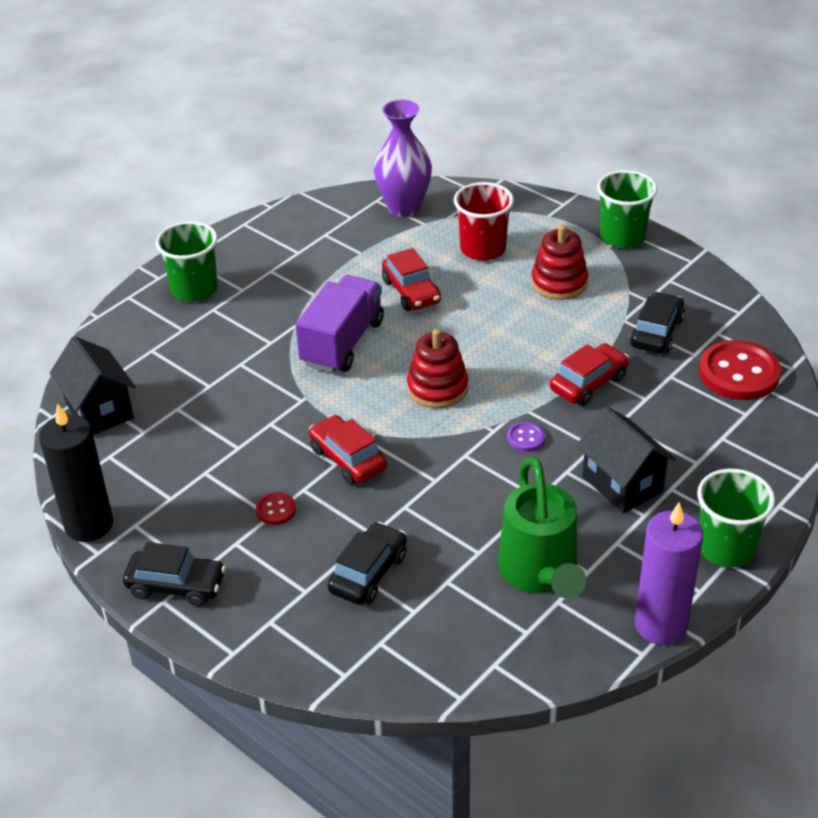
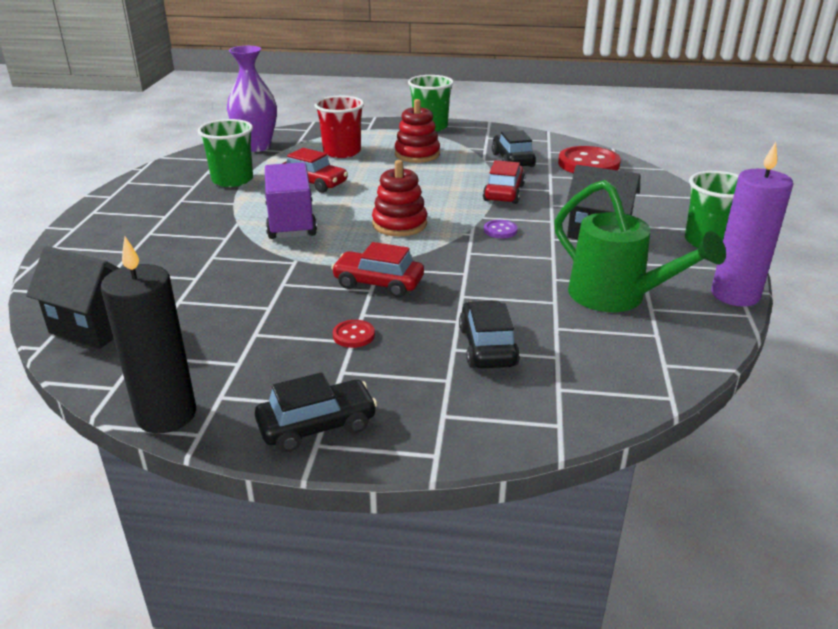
camera: 35 degrees left, 10 degrees down
green cup [156,221,218,302] -> green cup moved to [198,119,253,187]

